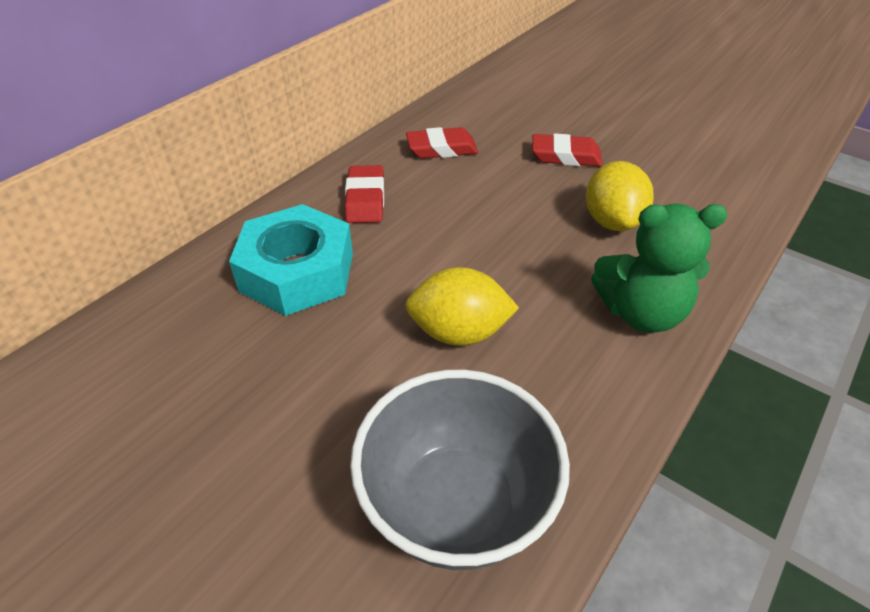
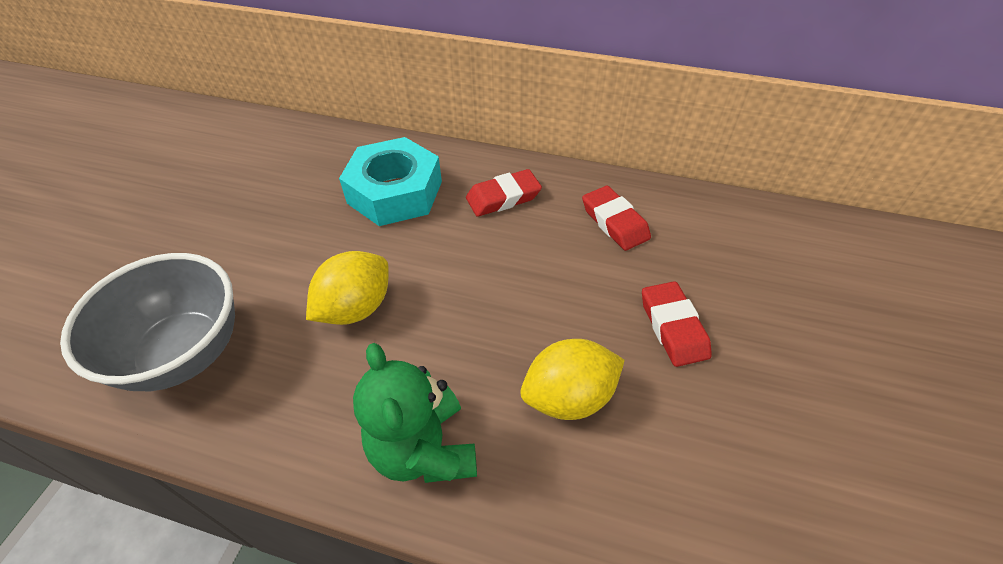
camera: 70 degrees right, 5 degrees up
yellow lemon [405,267,519,346] -> yellow lemon turned 60 degrees clockwise [306,251,389,325]

